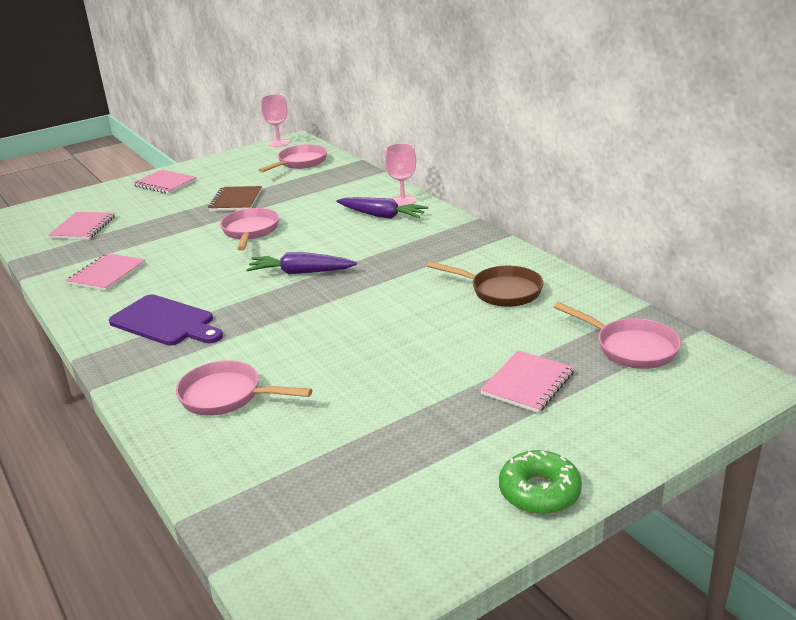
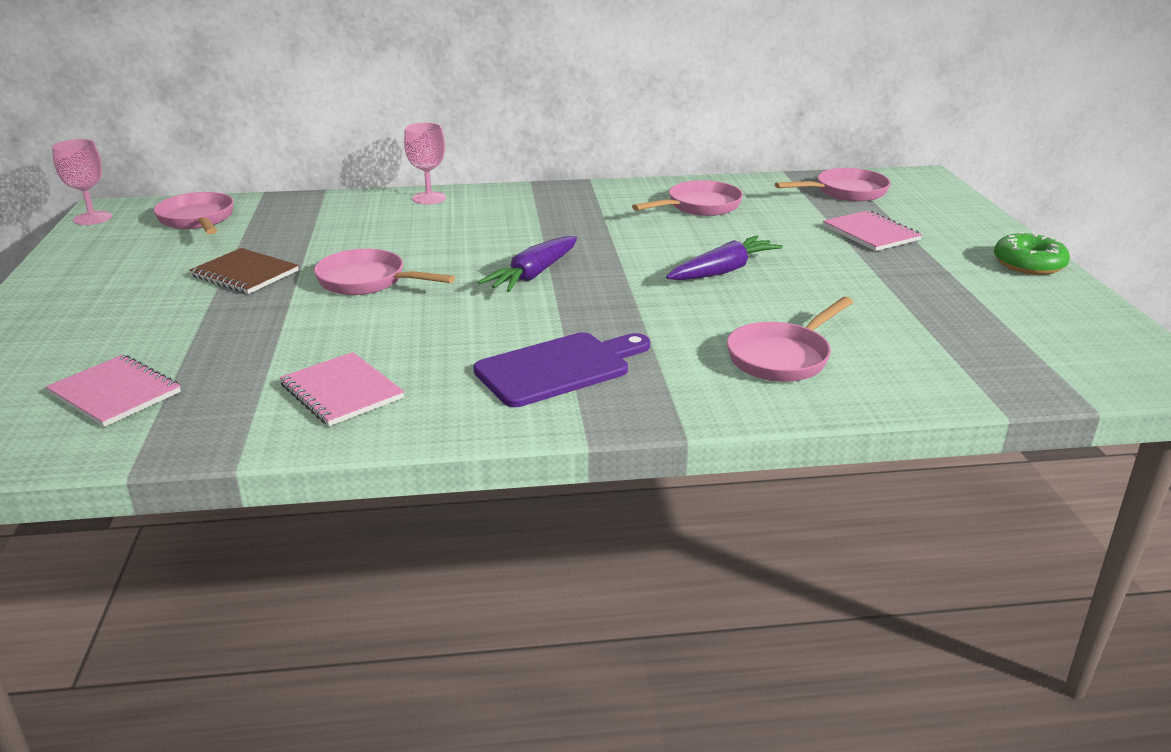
camera: 65 degrees left, 0 degrees up
pink notebook [133,170,197,194] -> none
purple carrot [336,197,428,219] -> purple carrot moved to [666,236,783,280]
brown pan [427,261,544,307] -> pink pan [632,180,743,216]

